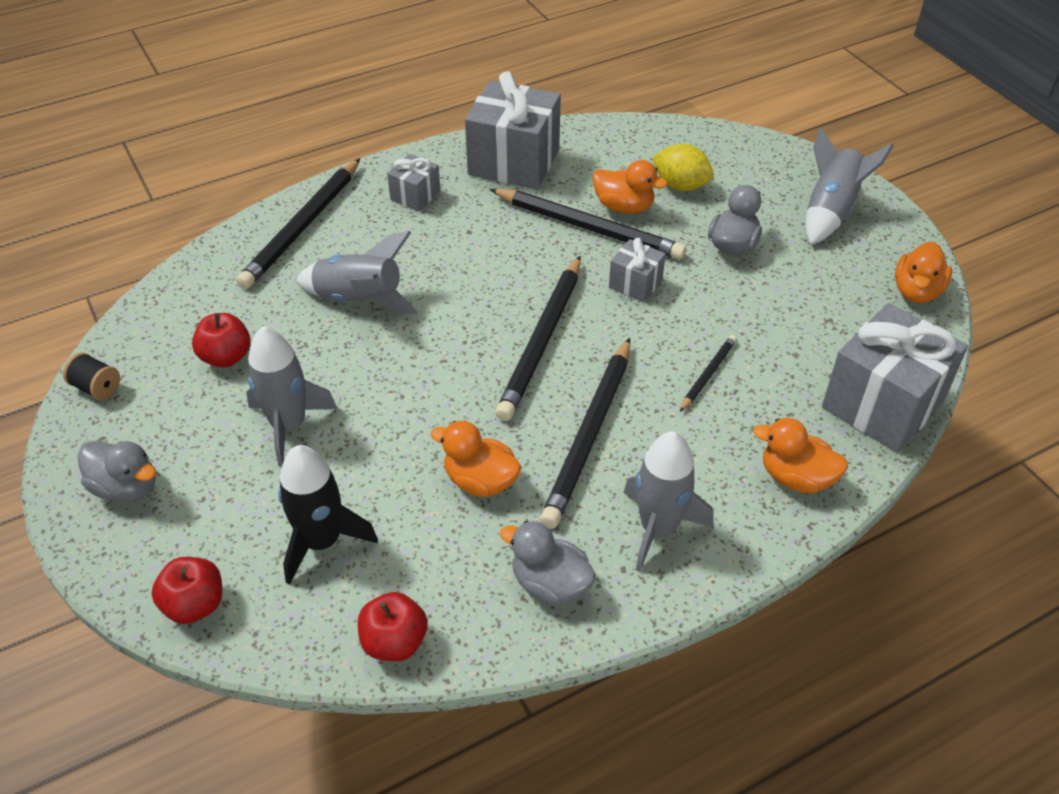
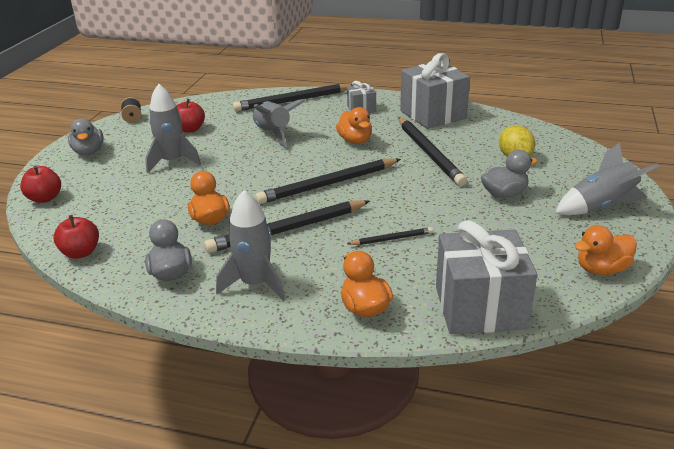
camera: 45 degrees right, 15 degrees down
black rocket [278,445,378,585] -> none
orange duck [592,160,668,214] -> orange duck moved to [336,107,372,144]
grey gift [609,238,666,302] -> none

